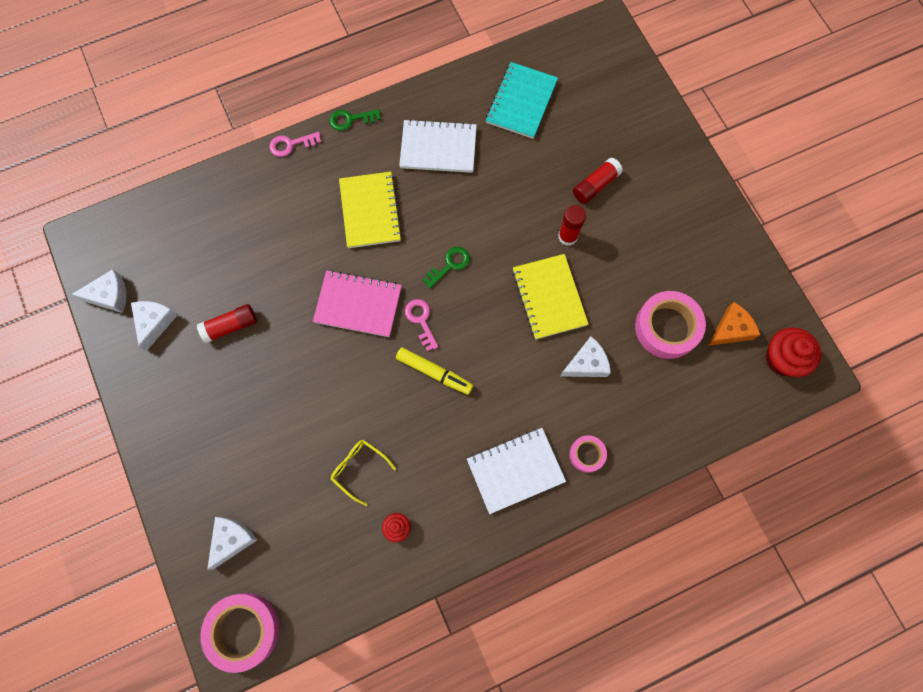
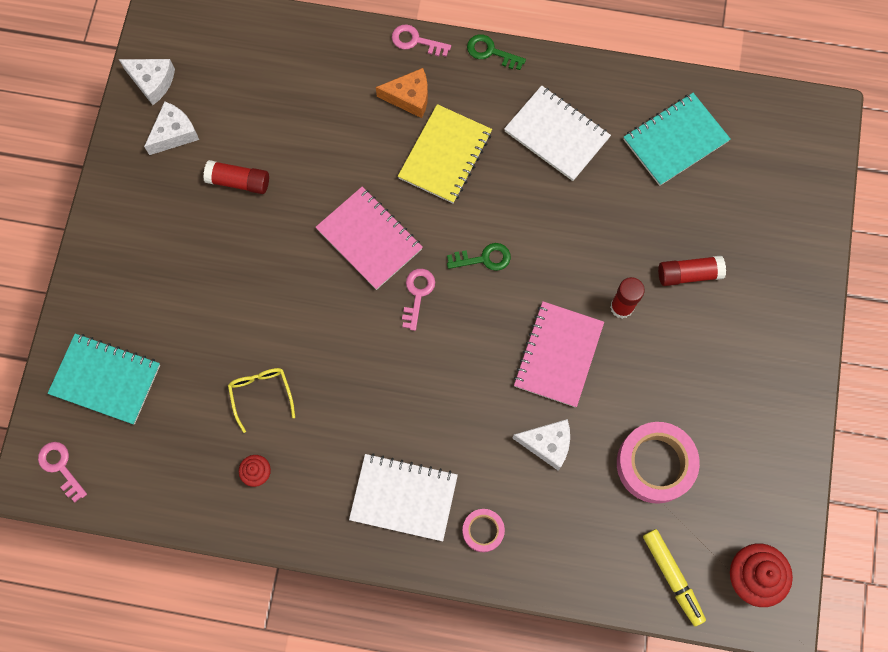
camera: 35 degrees right, 0 degrees up
pink tape [200,593,280,673] -> pink key [38,442,87,502]
white cheese [207,517,257,570] -> turquoise notebook [47,334,160,425]
yellow marker [396,347,473,395] -> yellow marker moved to [643,529,706,626]
yellow notebook [512,254,589,340] -> pink notebook [514,301,604,407]
orange cheese [708,302,760,346] -> orange cheese moved to [376,68,428,118]

